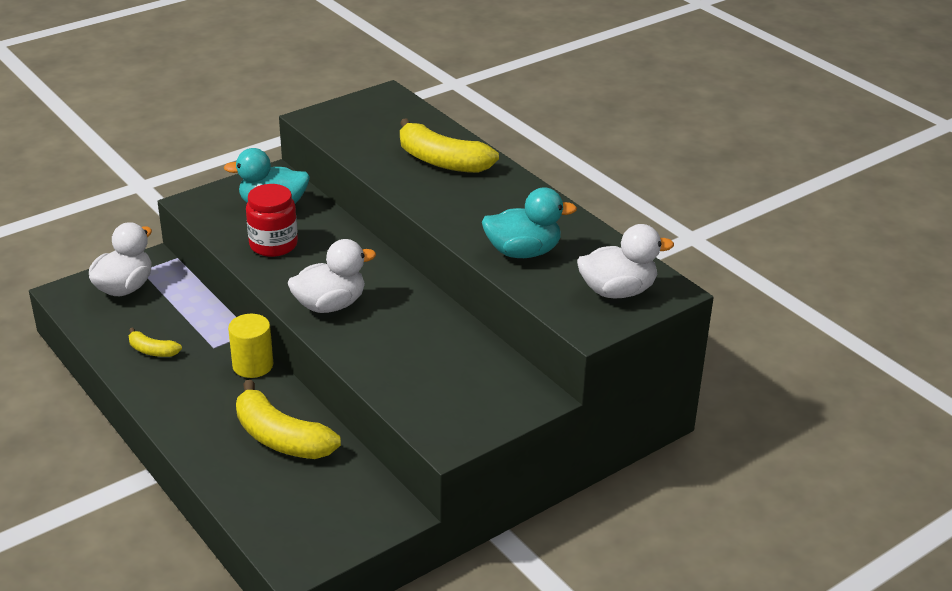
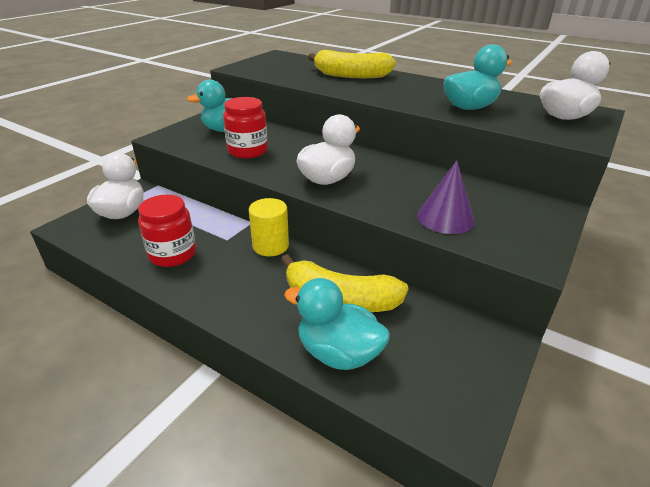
camera: 20 degrees left, 0 degrees up
yellow banana [129,328,182,357] -> red jar [138,195,196,267]
none -> turquoise duck [284,278,390,370]
none -> purple cone [417,161,475,234]

